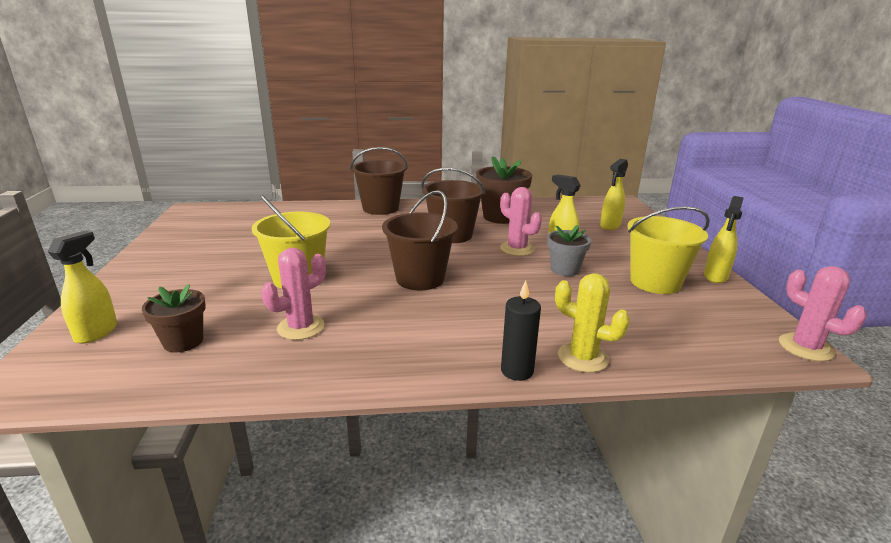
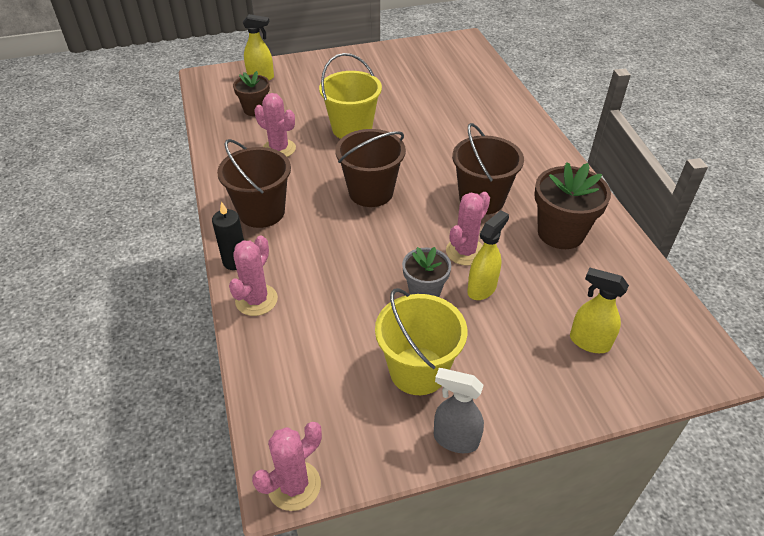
camera: 80 degrees right, 20 degrees up
brown bucket [350,147,408,215] -> brown bucket moved to [217,139,291,228]
yellow cactus [555,273,630,373] -> pink cactus [229,236,278,316]
yellow spray bottle [704,196,744,283] -> grey spray bottle [434,368,484,453]

